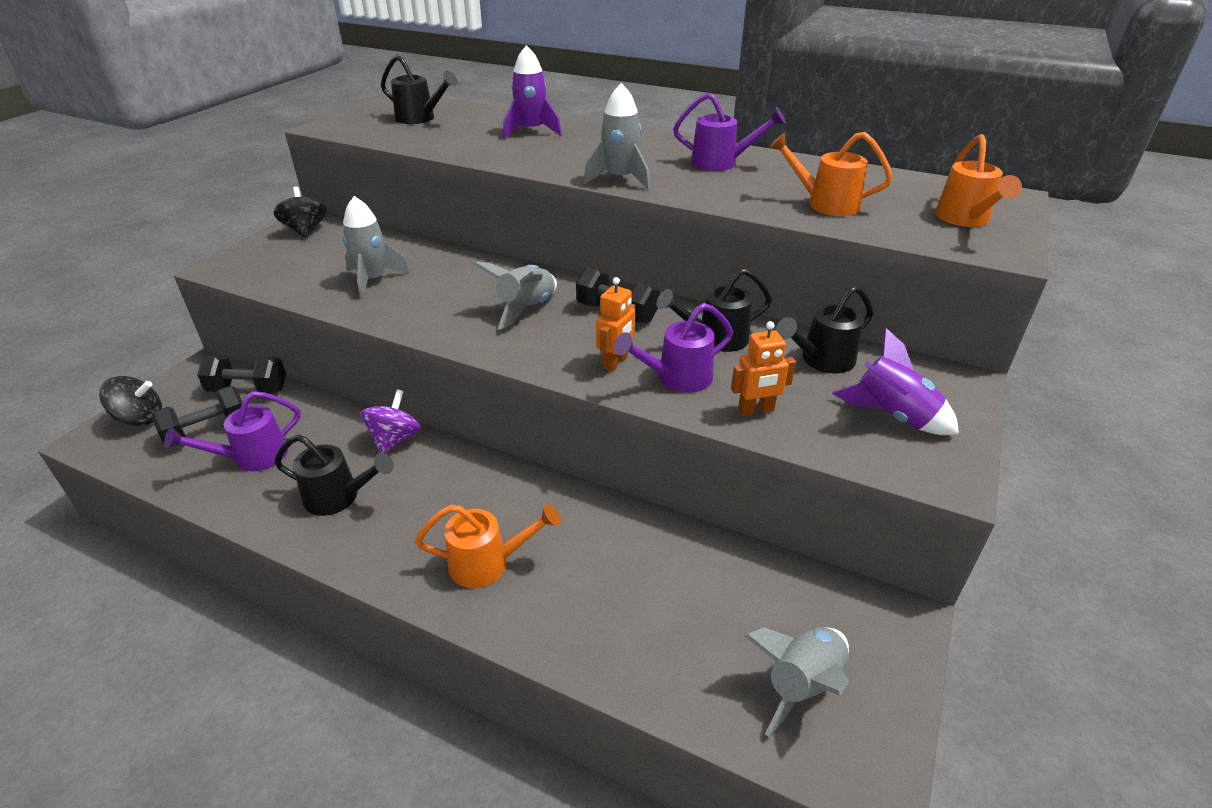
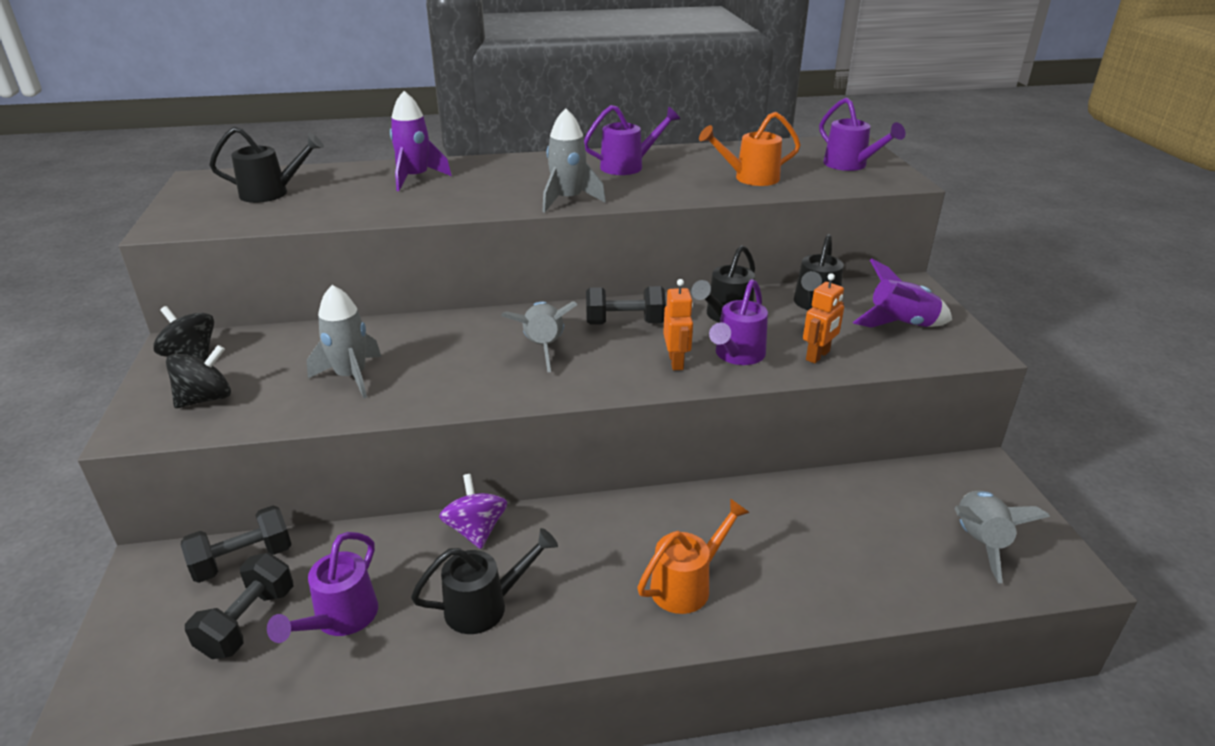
camera: 35 degrees left, 5 degrees down
black spinning top [99,376,162,426] -> black spinning top moved to [166,345,231,408]
orange watering can [935,134,1022,227] -> purple watering can [819,98,905,171]

